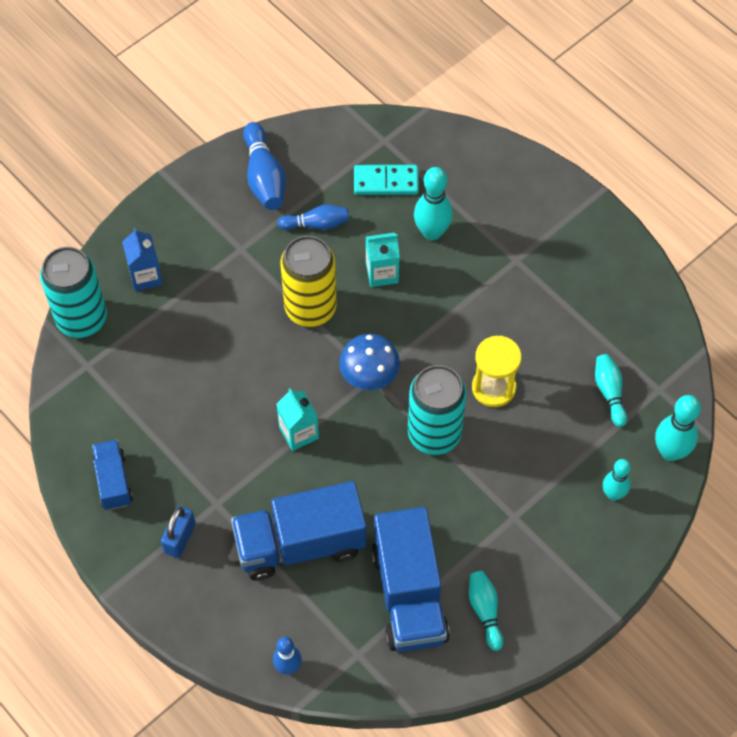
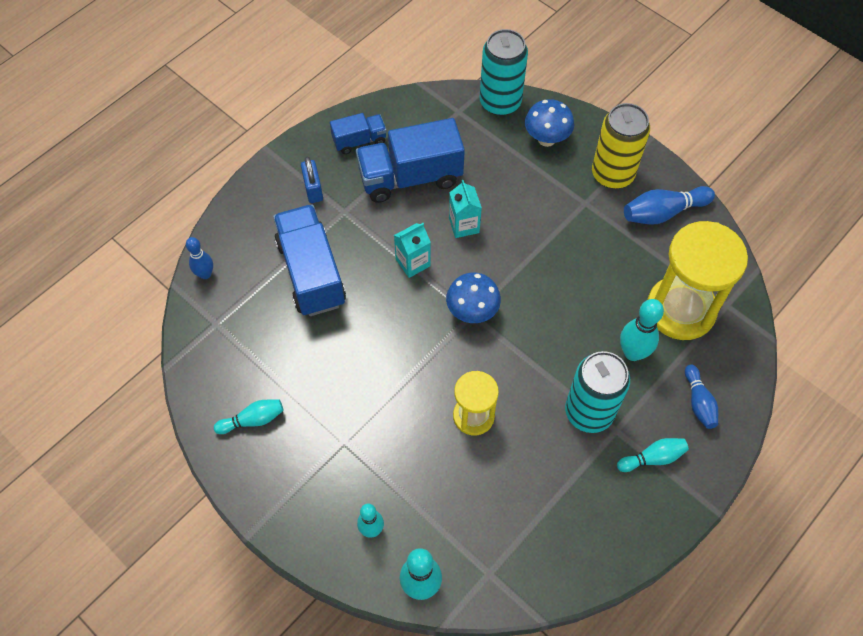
camera: 85 degrees right, 0 degrees up
blue carton [122,228,163,291] -> blue mushroom [525,99,574,147]
blue padlock [161,506,195,558] -> blue padlock turned 60 degrees clockwise [301,156,323,203]
blue bowling pin [278,204,349,230] -> blue bowling pin moved to [685,364,718,429]
yellow can [281,236,337,327] -> yellow can moved to [592,103,650,189]
turquoise domino [354,165,419,195] -> yellow hourglass [647,221,748,340]
turquoise carton [366,233,400,287] -> turquoise carton moved to [449,180,482,238]
blue truck [371,507,450,652] -> blue truck moved to [356,118,465,203]
turquoise can [408,365,466,455] -> turquoise can moved to [565,351,630,433]
turquoise bowling pin [595,354,627,427] -> turquoise bowling pin moved to [617,438,689,472]

